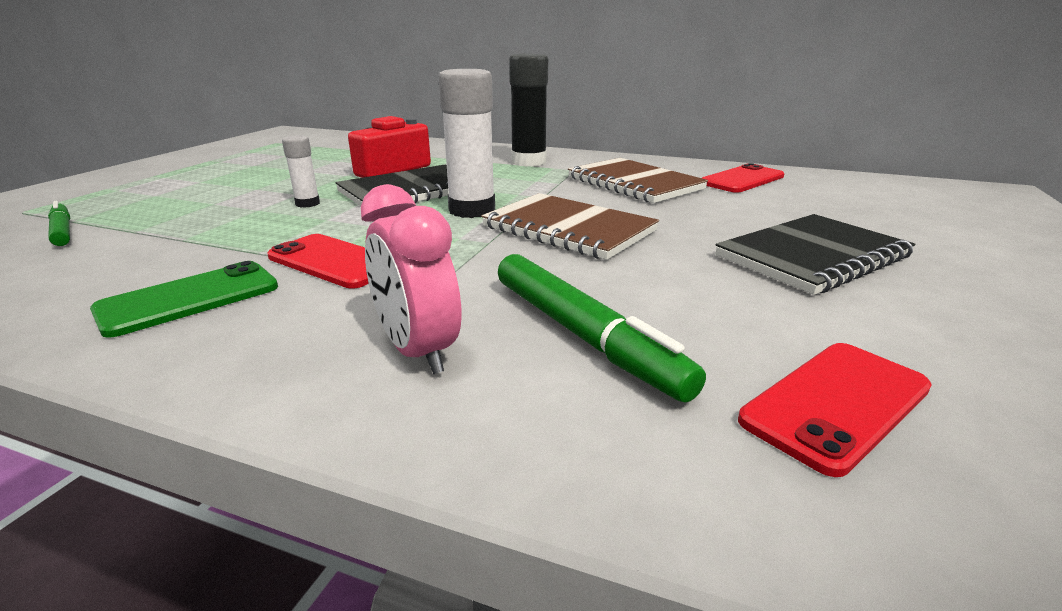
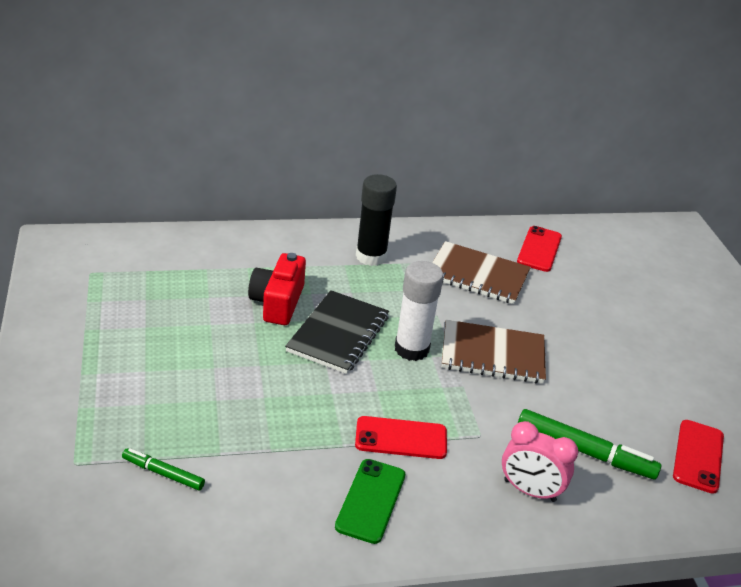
camera: 35 degrees left, 10 degrees up
white glue stick [282,135,320,208] -> none
black notebook [715,214,916,295] -> none

